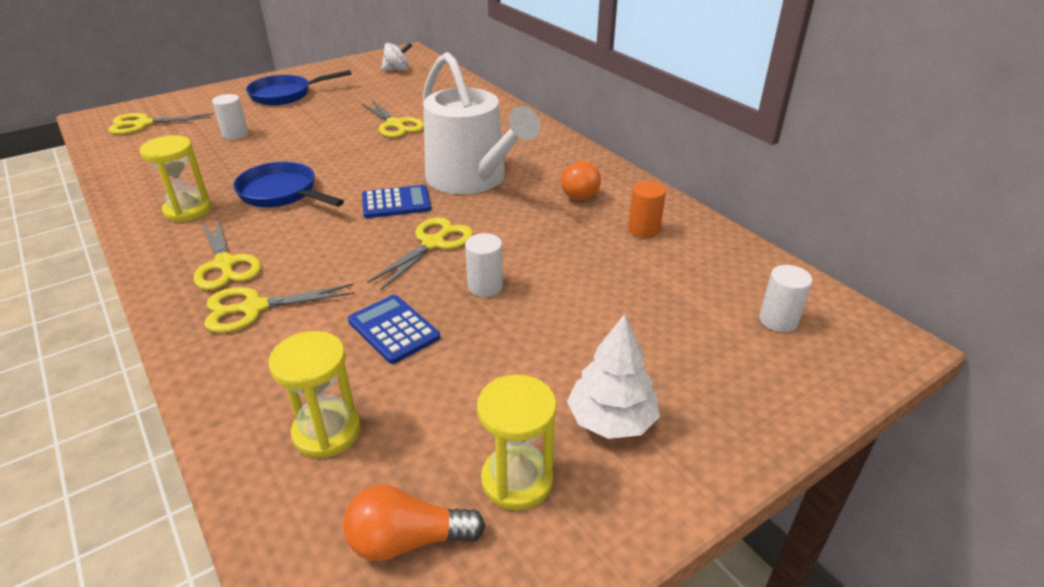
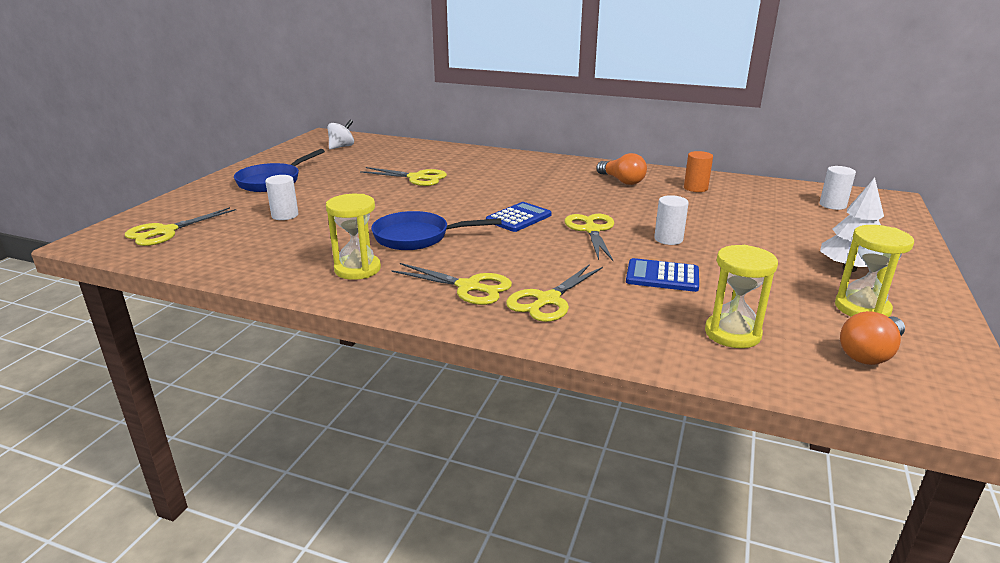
camera: 35 degrees left, 10 degrees down
white watering can [422,52,540,194] -> none

